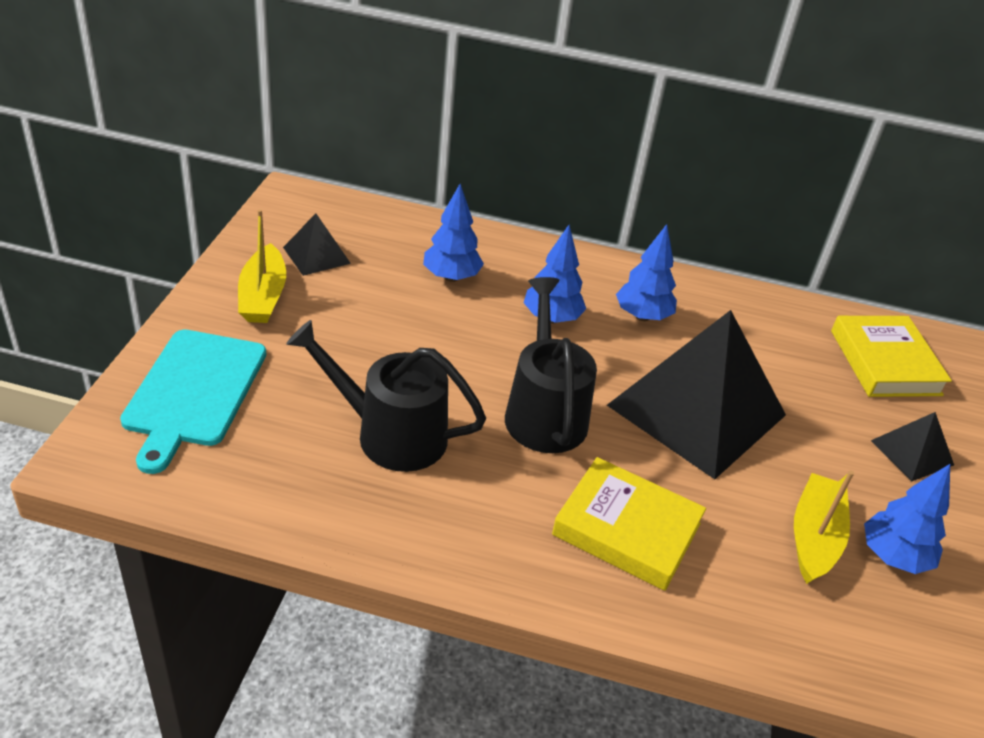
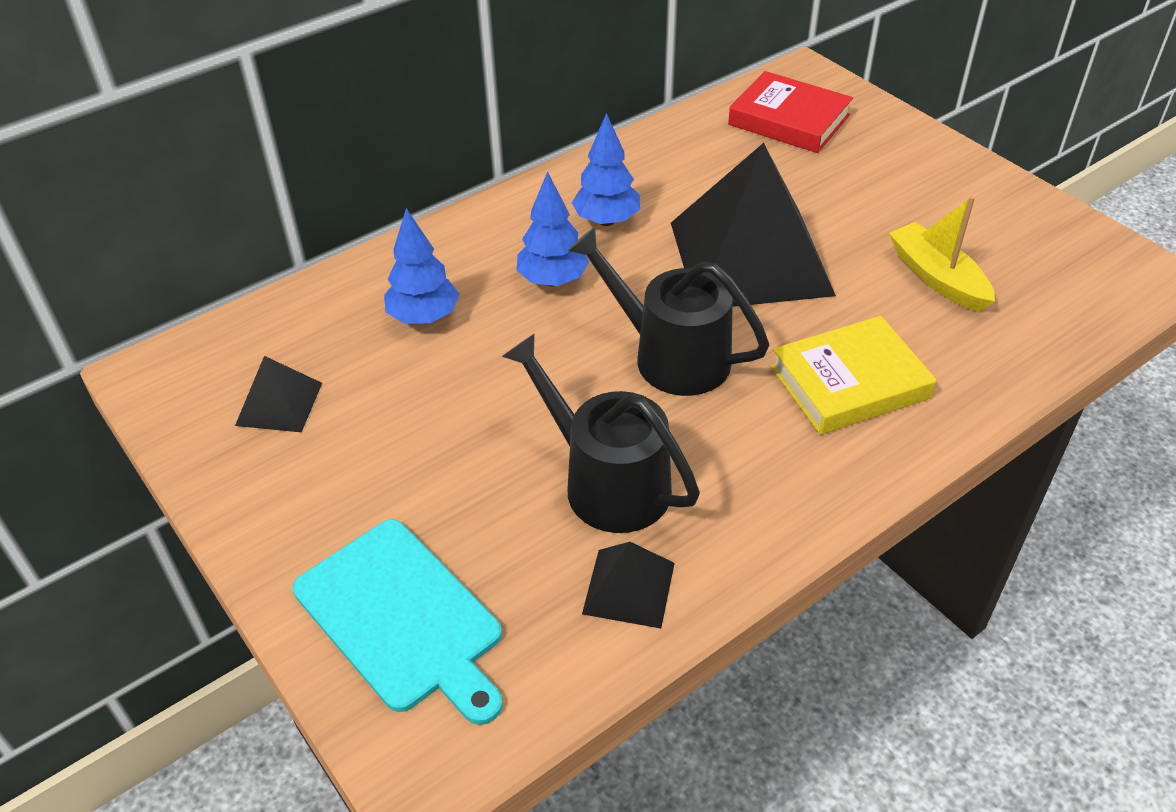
camera: 45 degrees left, 5 degrees up
yellow boat [238,209,286,323] -> none
black watering can [286,320,486,472] -> black watering can turned 75 degrees clockwise [502,333,700,533]
yellow book [831,316,952,397] -> red book [728,71,853,153]
blue tree [864,464,950,574] -> none
black pyramid [871,412,954,481] -> black pyramid moved to [582,542,675,629]

